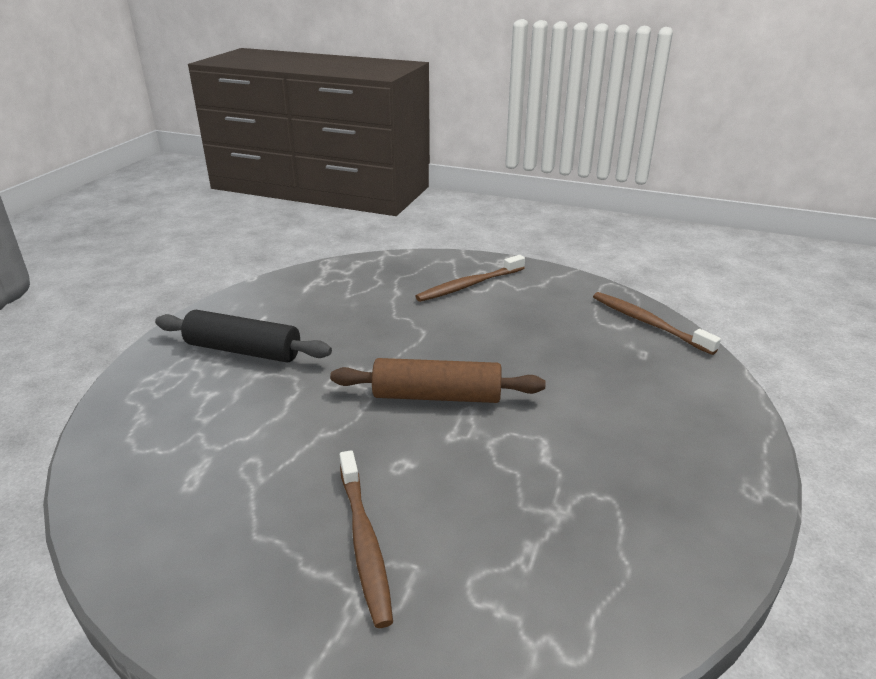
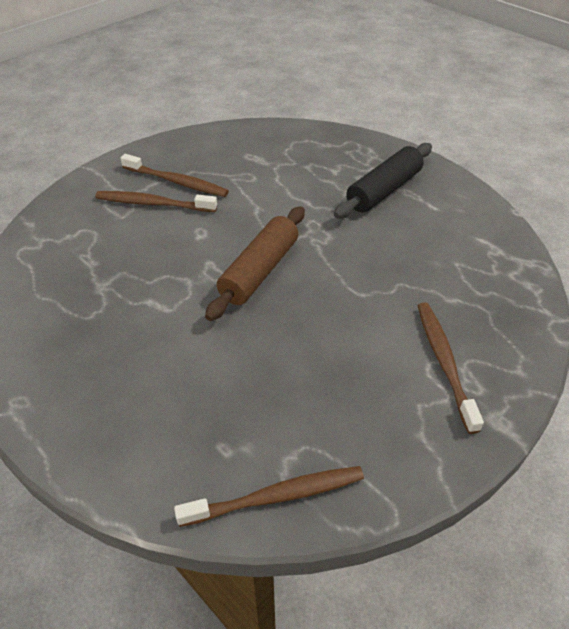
camera: 115 degrees right, 15 degrees up
none -> brown toothbrush [121,154,229,197]

